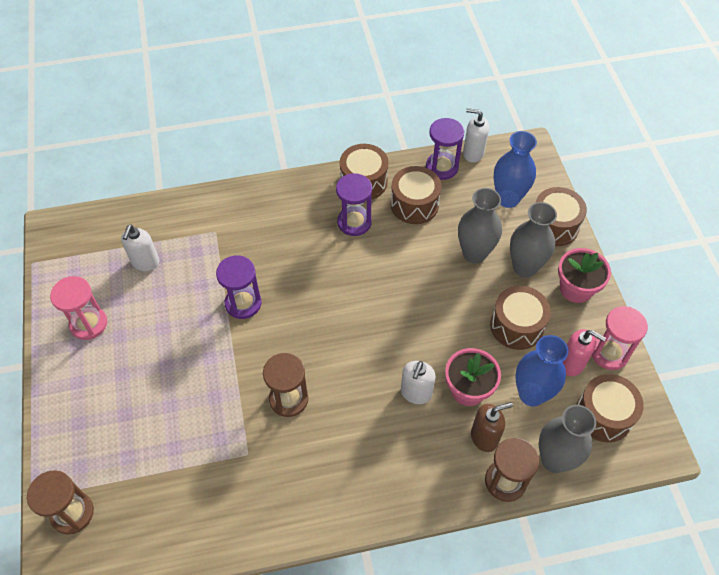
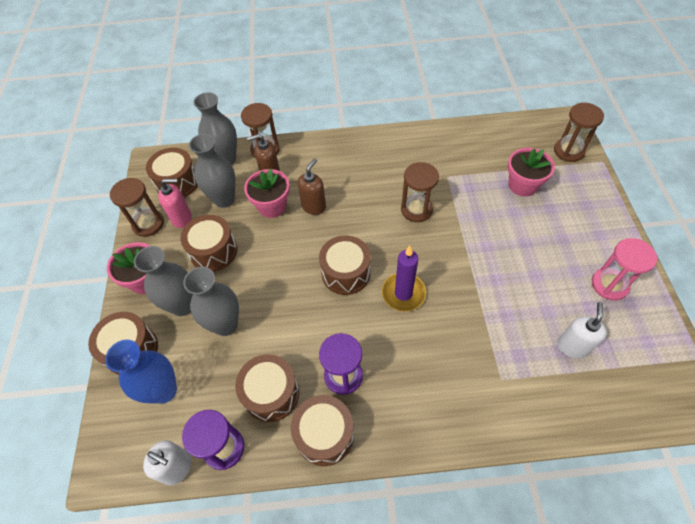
camera: 170 degrees left, 0 degrees up
purple hourglass [216,255,262,319] -> none
white soap dispenser [401,361,436,404] -> brown soap dispenser [297,158,326,215]
blue vase [515,335,569,406] -> grey vase [189,134,235,208]
pink soap dispenser [563,329,606,376] -> pink soap dispenser turned 135 degrees clockwise [158,178,192,228]
pink hourglass [592,306,648,370] -> brown hourglass [110,178,164,237]
none -> brown drum [319,235,371,295]
none -> purple candle [382,246,426,311]
none -> pink flower pot [508,148,555,197]

